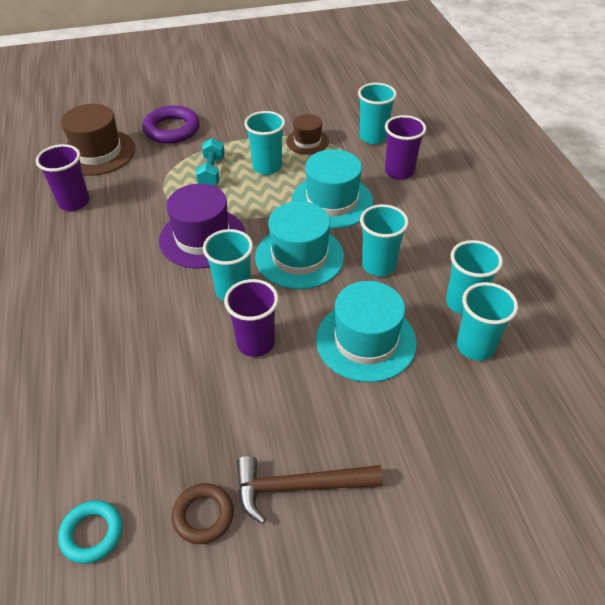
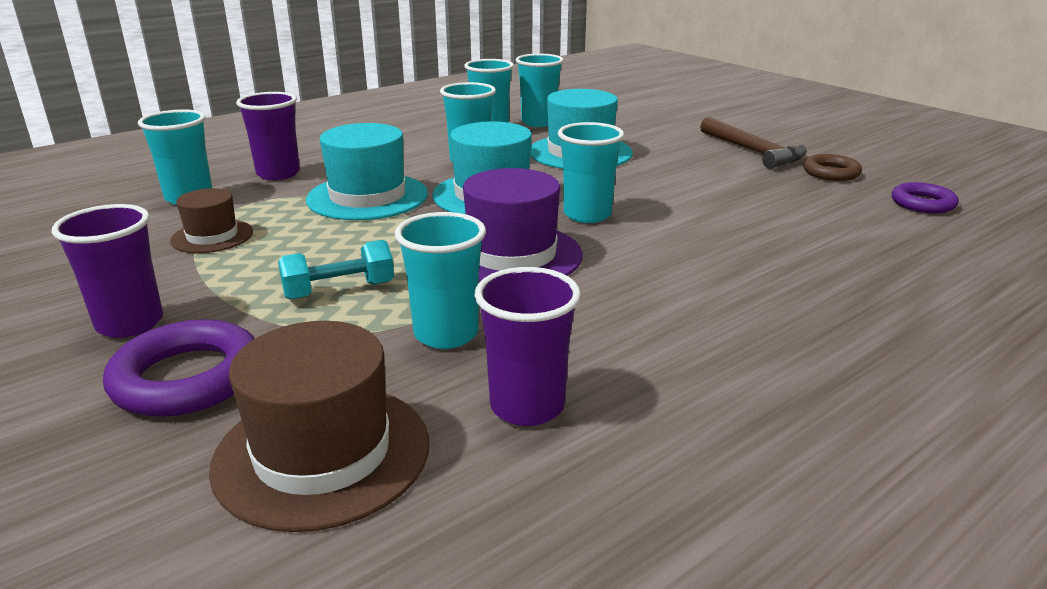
camera: 115 degrees left, 20 degrees down
turquoise ring [58,500,123,564] -> purple ring [892,182,959,214]
purple cup [224,279,279,357] -> purple cup moved to [52,204,163,338]
turquoise cup [244,111,285,175] -> turquoise cup moved to [395,212,486,349]

